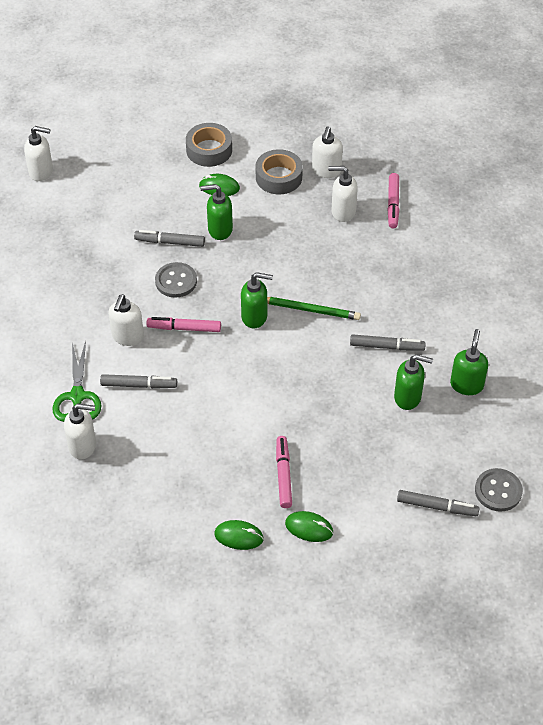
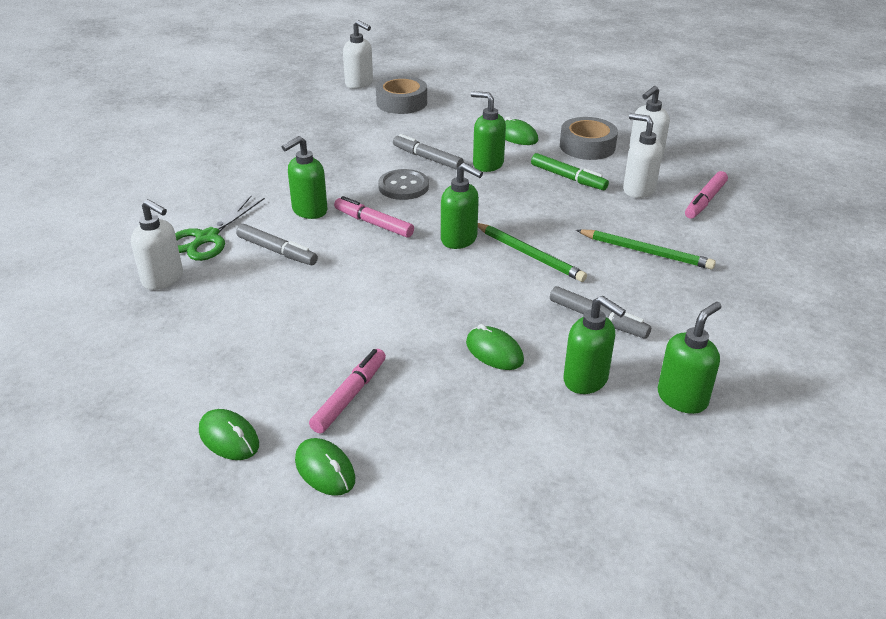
camera: 30 degrees right, 15 degrees down
white soap dispenser [108,294,144,346] -> green soap dispenser [282,136,327,219]
grey tape [186,123,232,167] -> grey tape moved to [376,76,427,114]
grey marker [397,490,479,516] -> none
grey button [475,468,523,512] -> none
none -> green mouse [466,324,524,370]
none -> green marker [531,153,609,190]
none -> green pencil [576,229,716,270]

